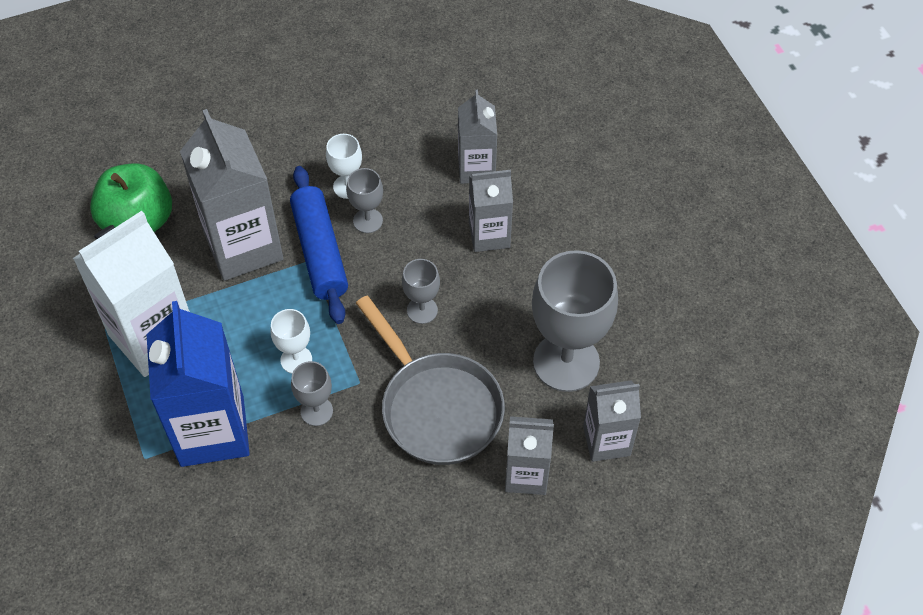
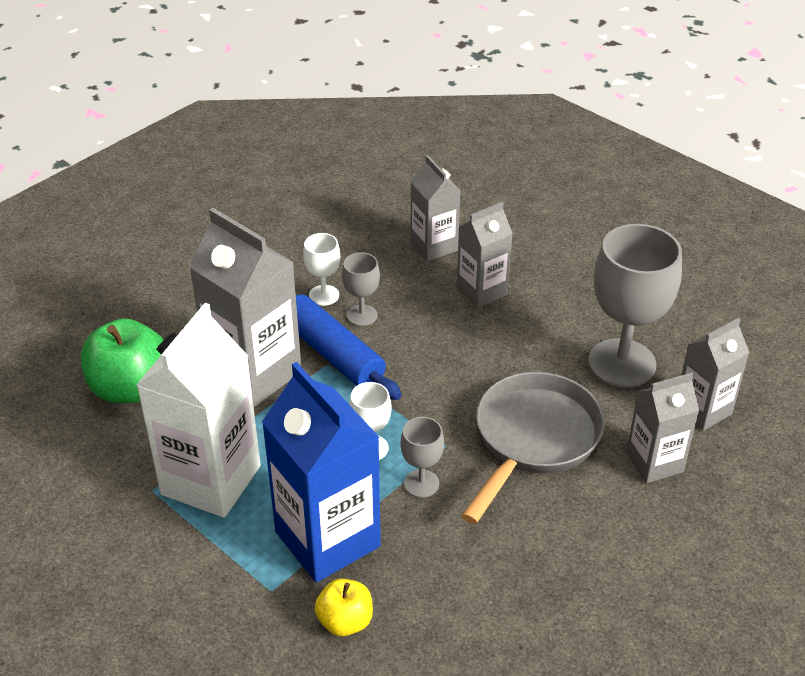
camera: 25 degrees left, 15 degrees down
grey pan [356,296,505,465] -> grey pan turned 90 degrees counterclockwise [461,372,605,524]
grey goblet [402,259,440,324] -> none
none -> yellow apple [315,579,373,636]

